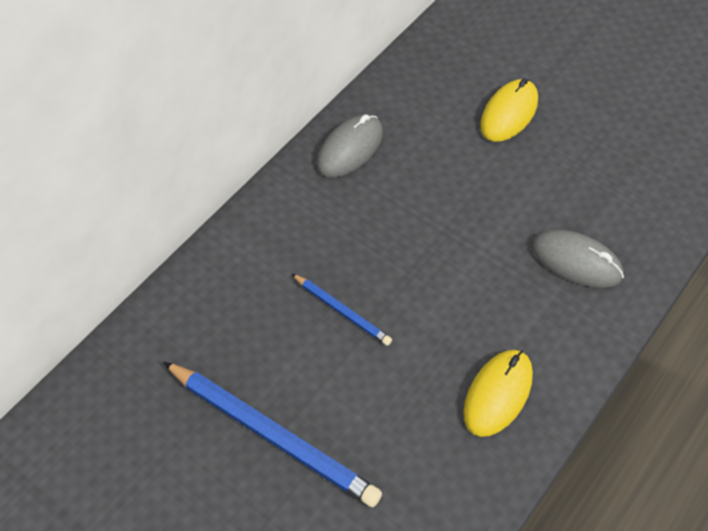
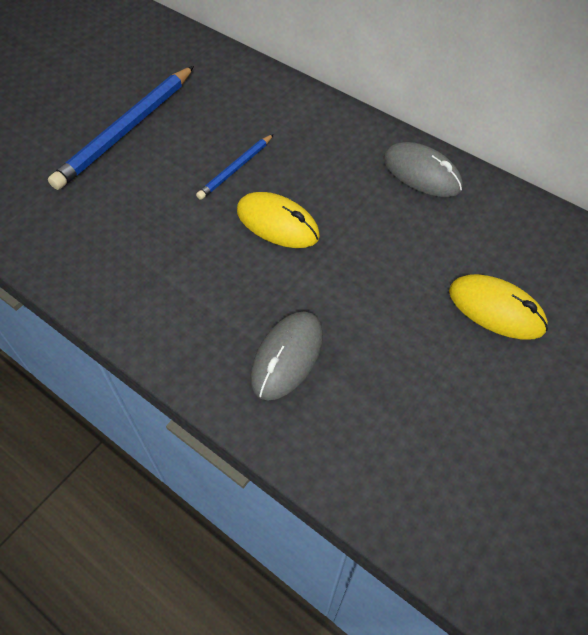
camera: 90 degrees right, 0 degrees up
yellow mouse [463,350,533,437] -> yellow mouse moved to [237,192,320,248]

